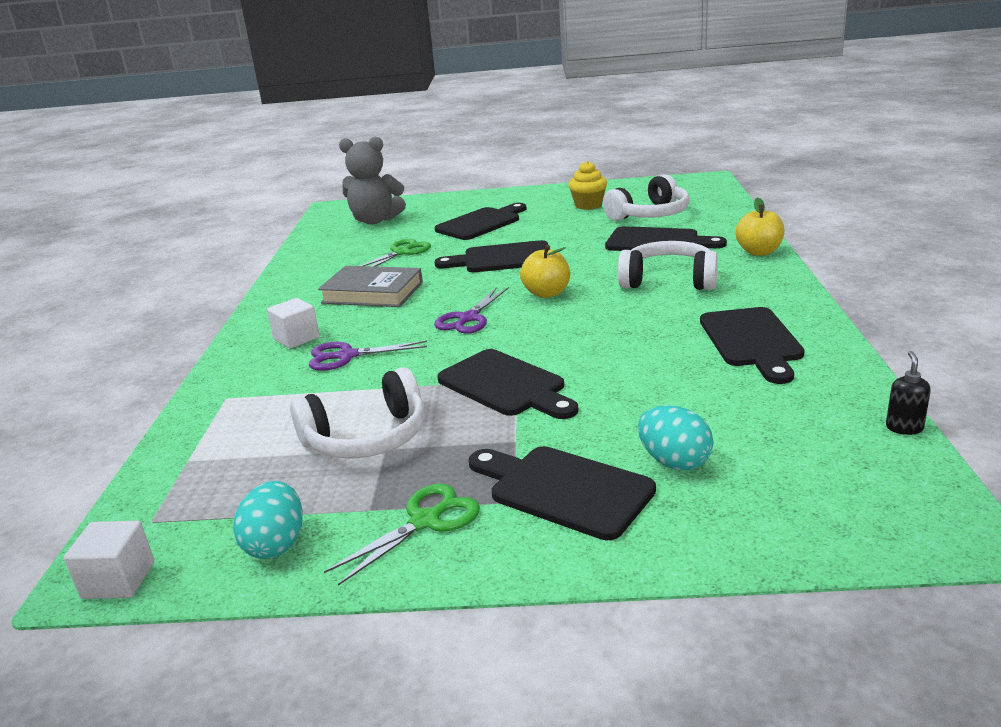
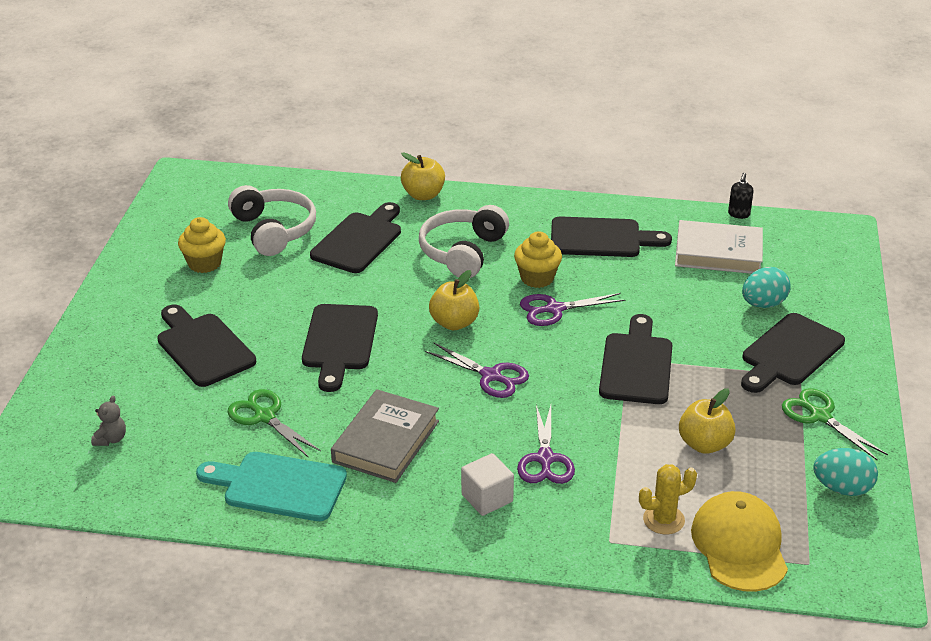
camera: 85 degrees left, 10 degrees up
white cube [64,521,154,599] -> none
white headphones [290,367,425,459] -> yellow apple [679,388,736,454]
grey teddy bear [339,137,406,224] -> grey teddy bear [91,396,126,446], size x0.41
black cutting board [437,349,579,419] -> black cutting board turned 45 degrees counterclockwise [599,314,672,404]
black soap dispenser [886,351,931,435] -> black soap dispenser turned 90 degrees counterclockwise [728,172,754,219]
none -> turquoise cutting board [196,452,347,521]
none -> yellow cupcake [514,231,562,288]
none -> purple scissors [520,293,625,326]
none -> yellow cactus [639,464,697,535]
none -> white book [675,220,763,274]
none -> yellow cap [691,491,788,592]

